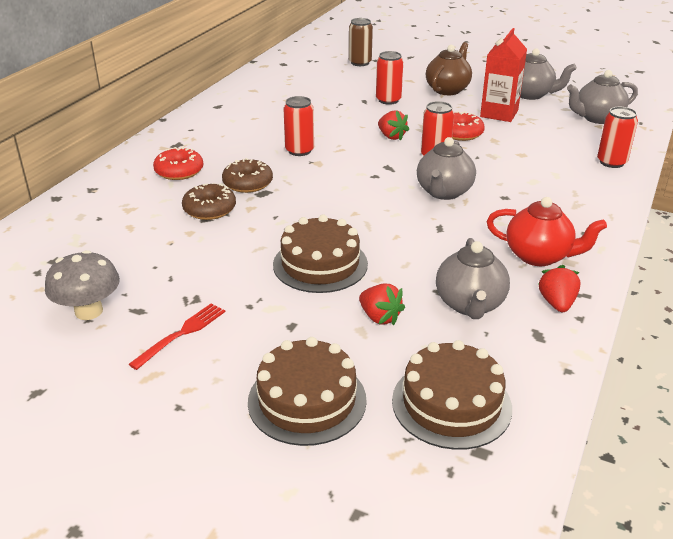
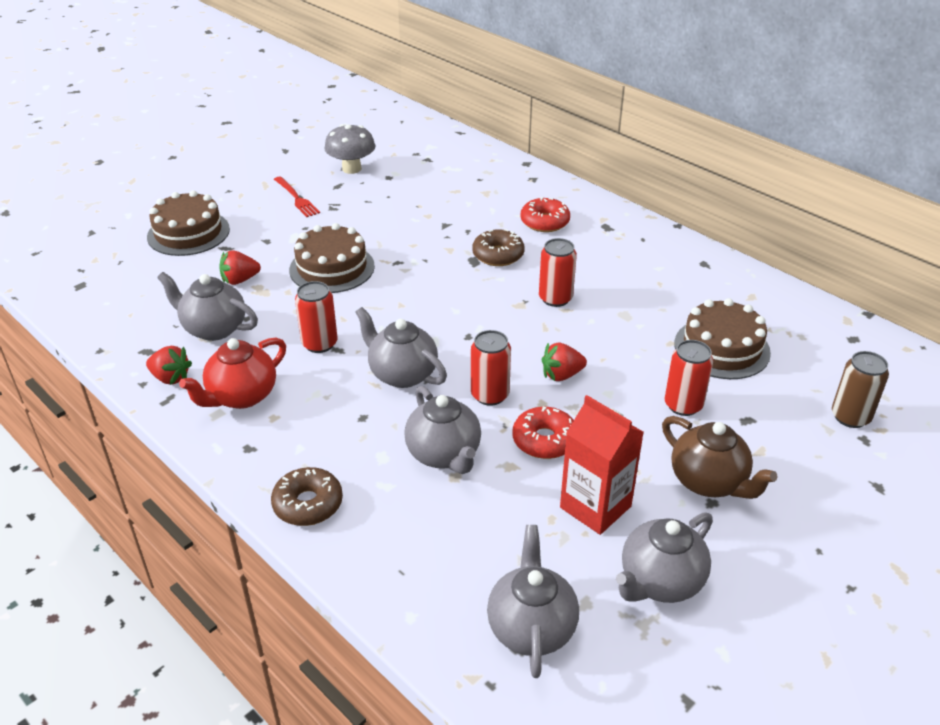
camera: 110 degrees right, 5 degrees up
brown donut [182,184,236,220] -> brown donut moved to [271,467,343,526]
brown cake [392,340,512,450] -> brown cake moved to [674,298,771,379]
red can [597,107,638,168] -> red can moved to [295,281,338,353]
none -> grey teapot [404,386,481,474]

